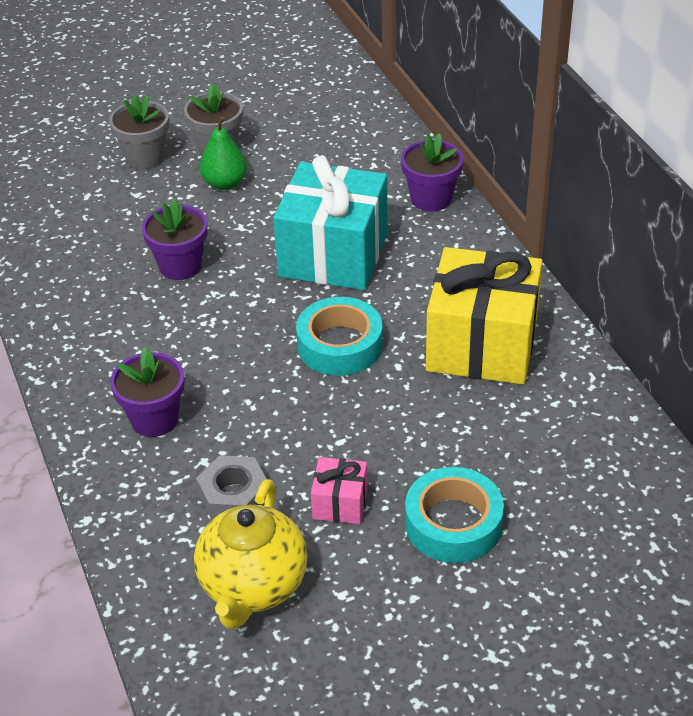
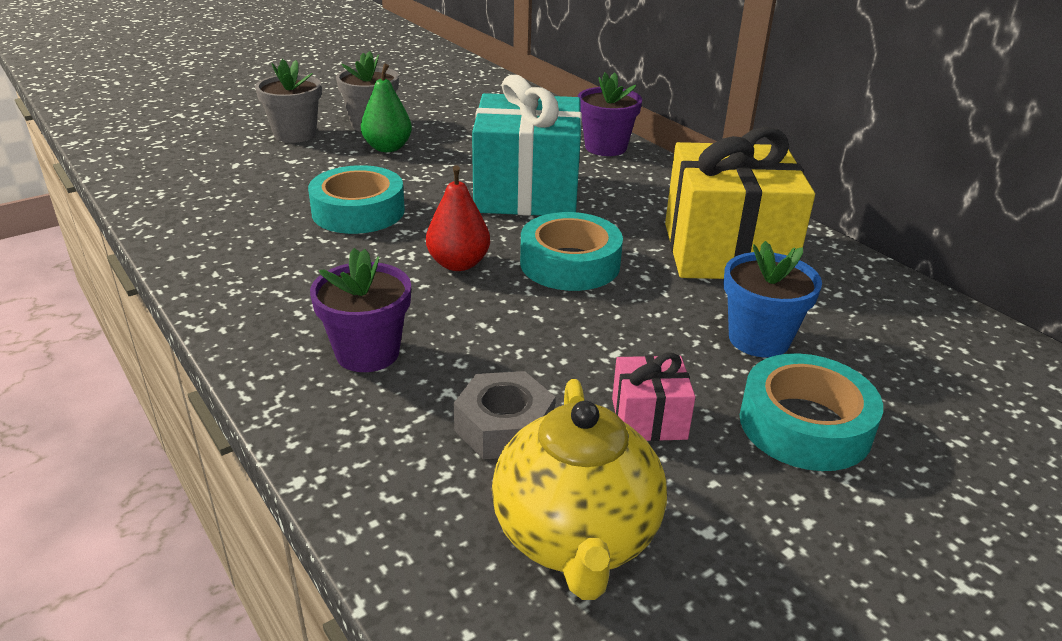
camera: 15 degrees left, 10 degrees down
purple flower pot [142,199,208,280] -> turquoise tape [308,165,405,234]
none -> red pear [426,165,490,271]
none -> blue flower pot [724,241,822,358]

